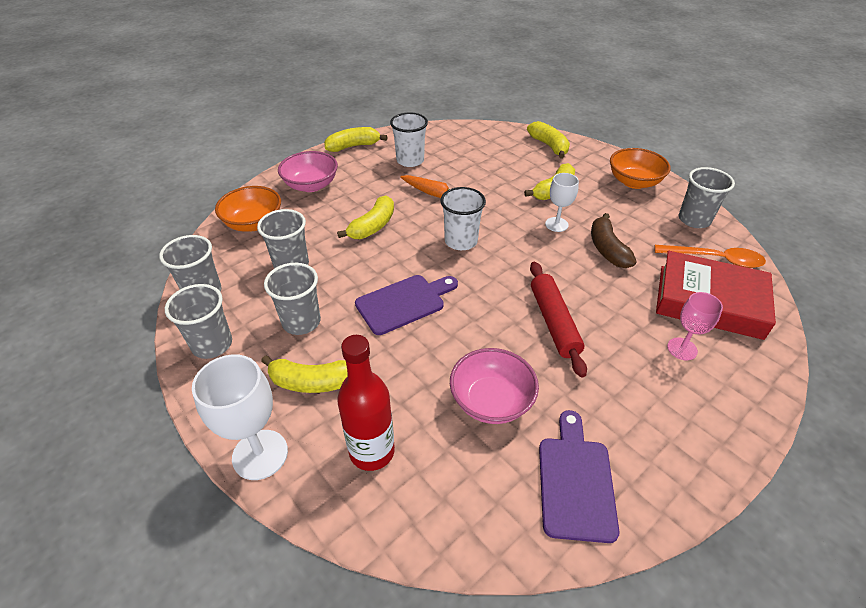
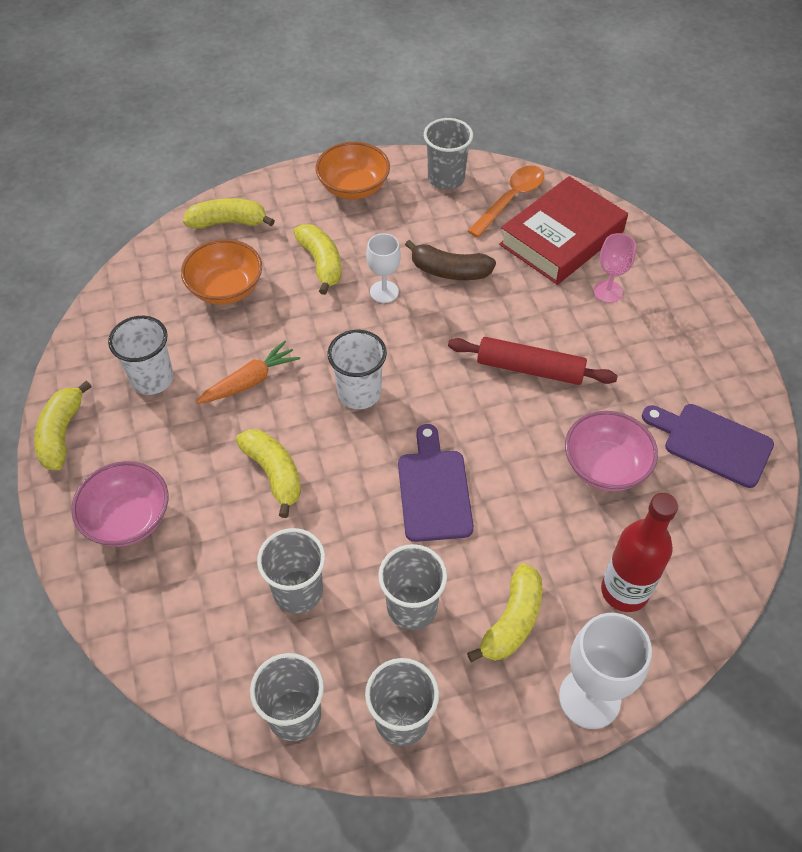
camera: 65 degrees left, 10 degrees up
orange bowl [215,186,281,232] -> orange bowl moved to [181,239,262,305]

